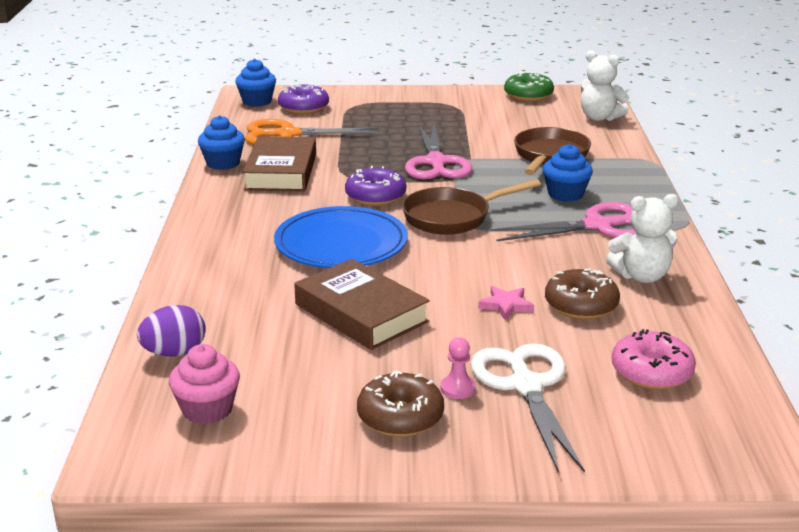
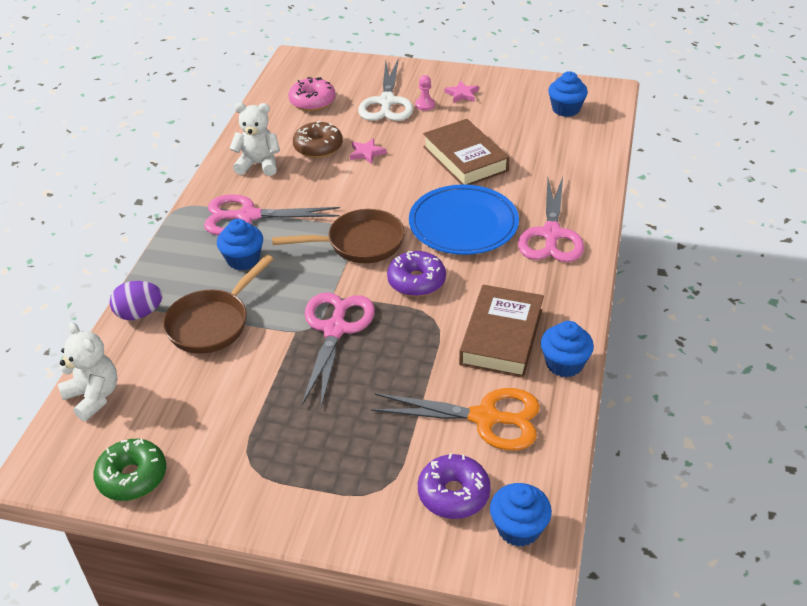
camera: 165 degrees left, 15 degrees up
purple egg [137,305,206,356] -> purple egg moved to [110,281,162,320]
pink cupcake [169,344,240,424] -> blue cupcake [548,71,588,117]
brown donut [357,371,444,437] -> pink star [444,81,479,103]
none -> pink scissors [518,177,584,262]

